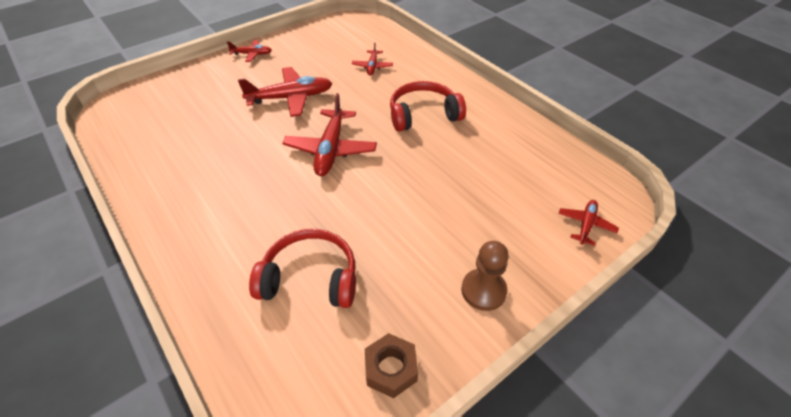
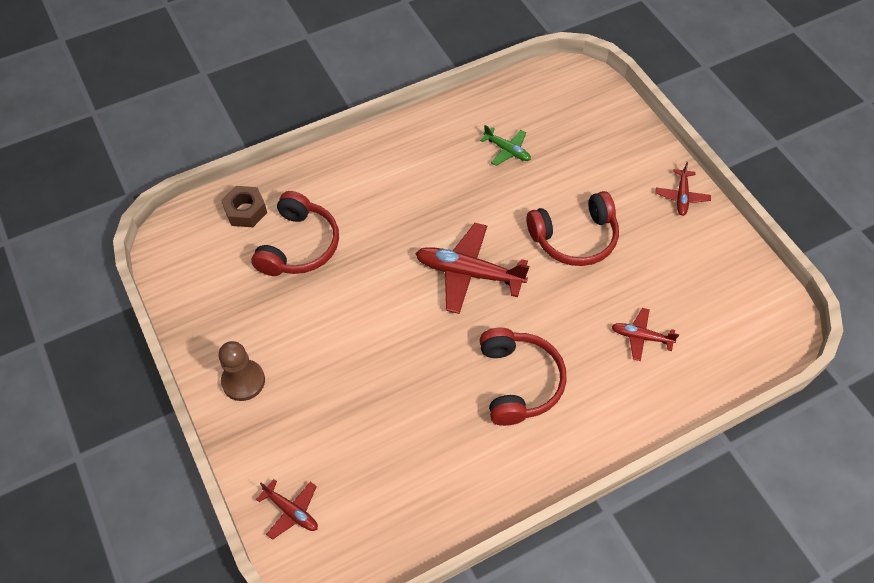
camera: 100 degrees right, 10 degrees up
red plane [238,67,332,117] -> red headphones [526,191,619,266]
brown nut [365,333,418,398] -> brown nut moved to [221,186,267,227]
none -> green plane [480,125,531,166]

